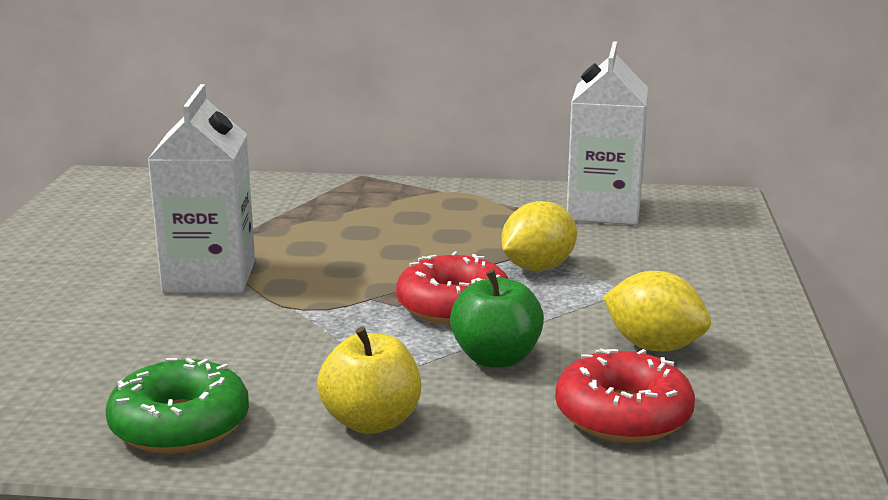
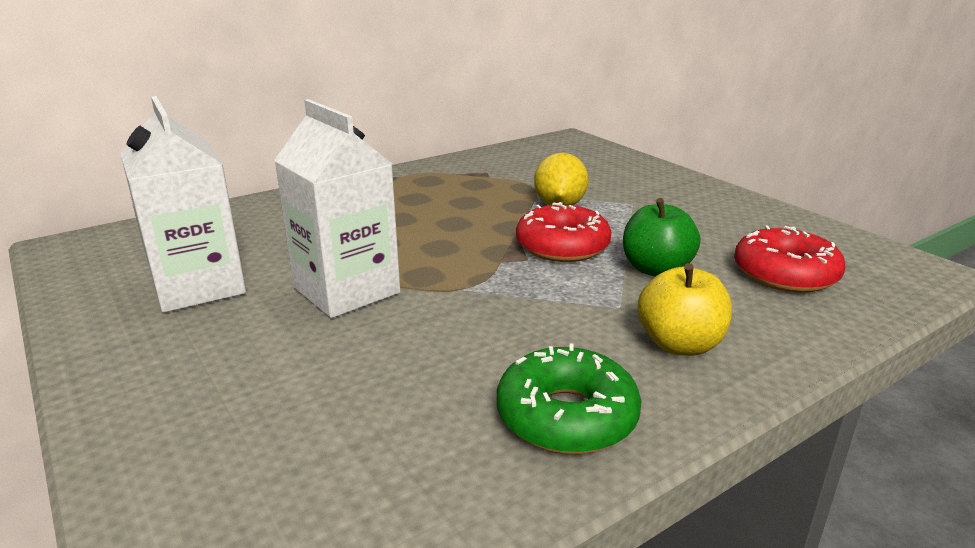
camera: 40 degrees left, 5 degrees up
white carton [567,41,648,225] -> white carton moved to [120,96,246,313]
yellow lemon [603,271,711,351] -> none

